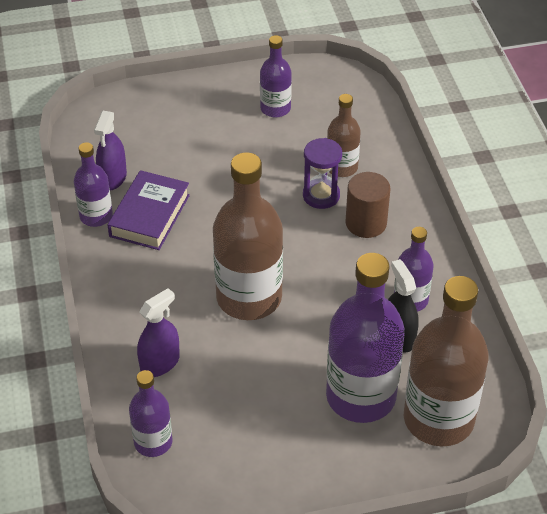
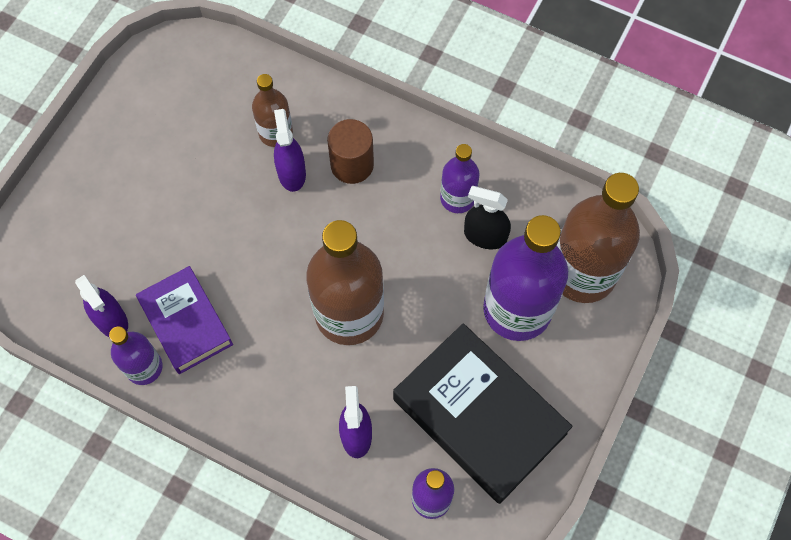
camera: 50 degrees left, 20 degrees up
purple bottle [260,35,292,117] -> none
purple hourglass [303,138,342,209] -> purple spray bottle [274,109,306,192]
none -> black book [393,323,573,504]

